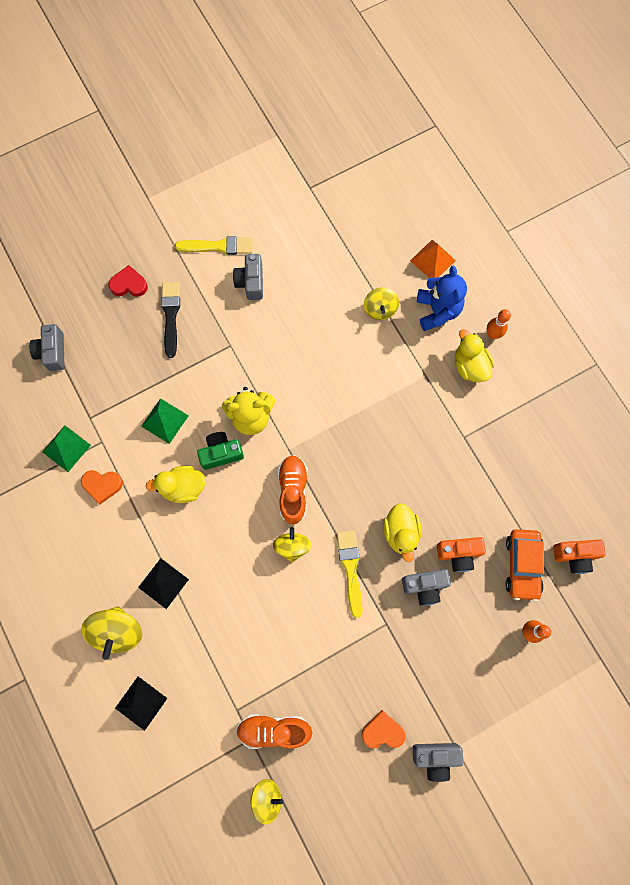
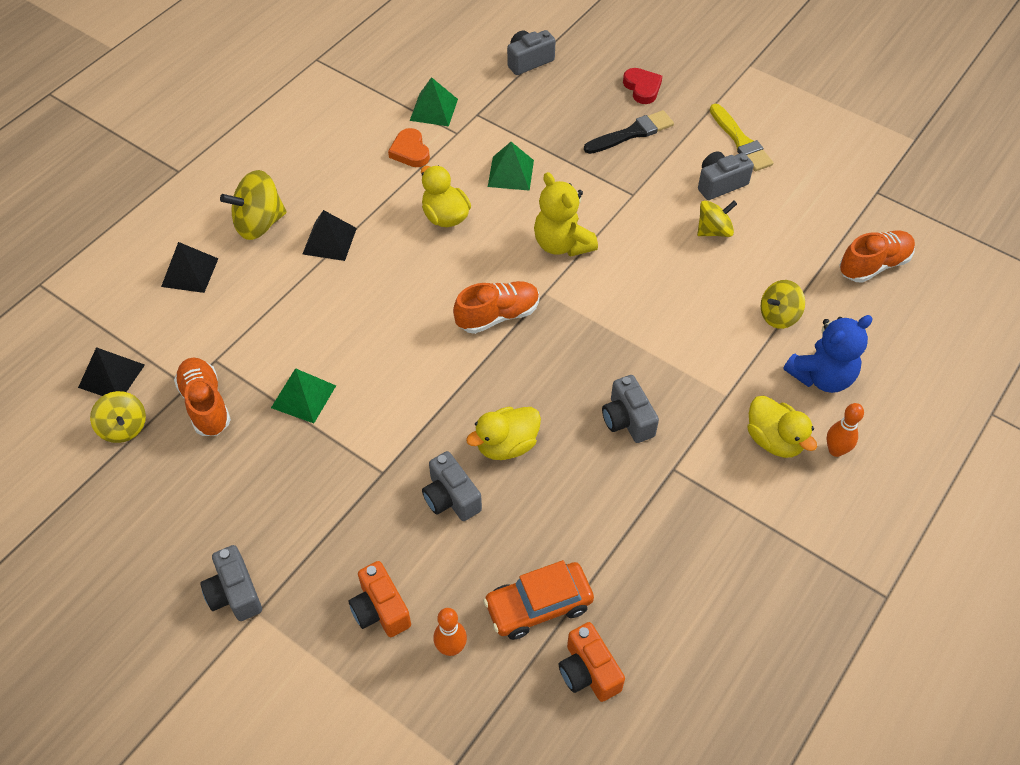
camera: 65 degrees right, 20 degrees down
green camera [197,432,244,470] -> none
yellow spinning top [273,527,311,563] -> yellow spinning top moved to [697,200,737,237]
yellow brush [337,530,362,618] -> none
orange heart [361,710,406,749] -> none
orange pyramid [410,240,456,278] -> none
orange camera [437,537,486,572] -> orange camera moved to [348,561,411,637]
yellow duck [455,329,494,382] -> yellow duck turned 105 degrees clockwise [747,395,817,458]
none -> black pyramid [78,347,145,396]
none -> green pyramid [271,368,336,423]
none -> grey camera [602,375,659,443]
none -> orange shoe [839,230,915,283]

